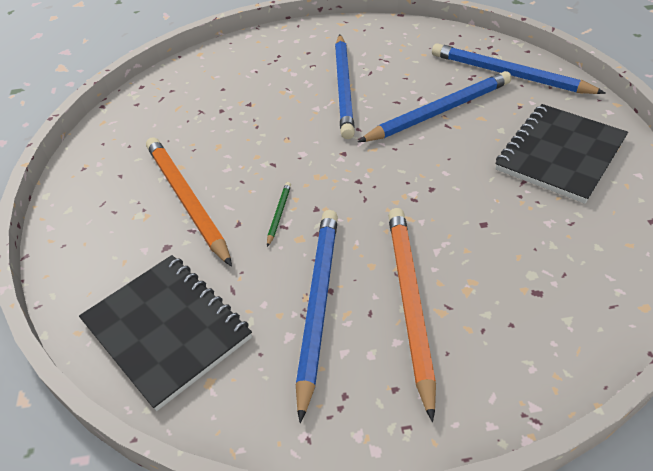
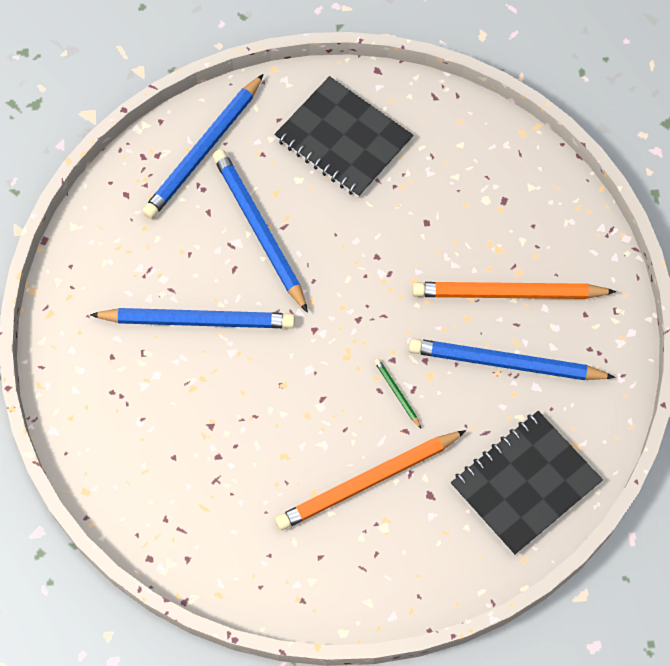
camera: 90 degrees left, 20 degrees up
green pencil [267,182,291,247] -> green pencil turned 45 degrees clockwise [374,359,421,428]

